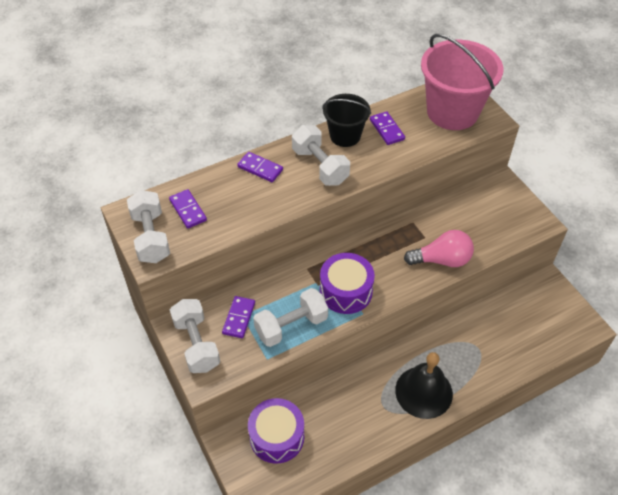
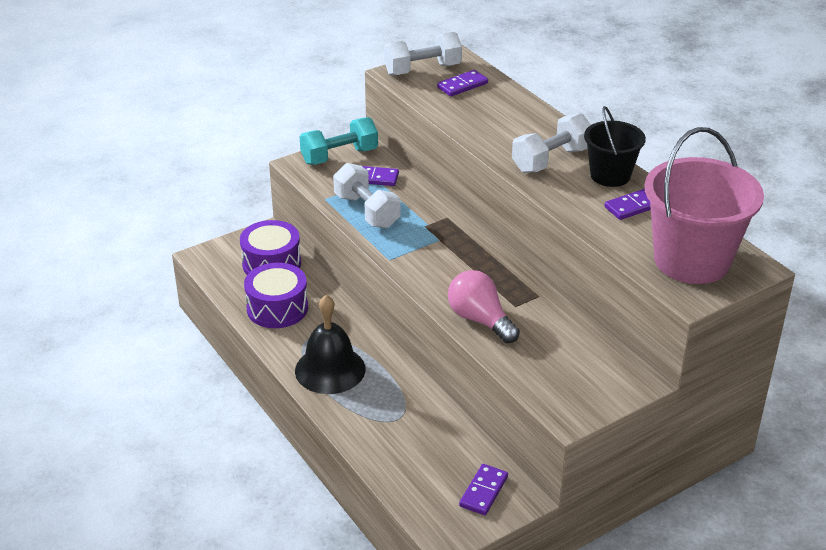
camera: 85 degrees right, 15 degrees down
white dumbbell [170,299,220,373] -> turquoise dumbbell [299,117,378,165]
purple domino [237,152,283,182] -> purple domino moved to [459,464,508,515]
purple drum [320,253,375,314] -> purple drum moved to [244,263,308,328]
pink light bulb [404,230,474,267] -> pink light bulb turned 150 degrees clockwise [448,270,520,343]

